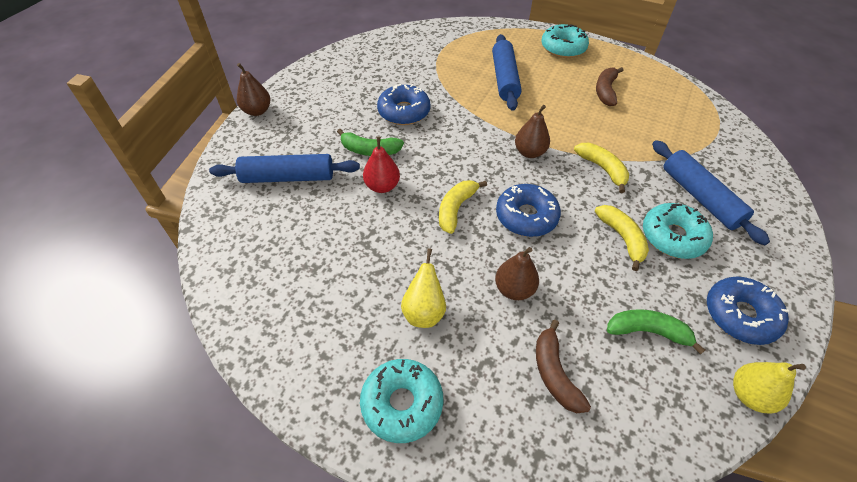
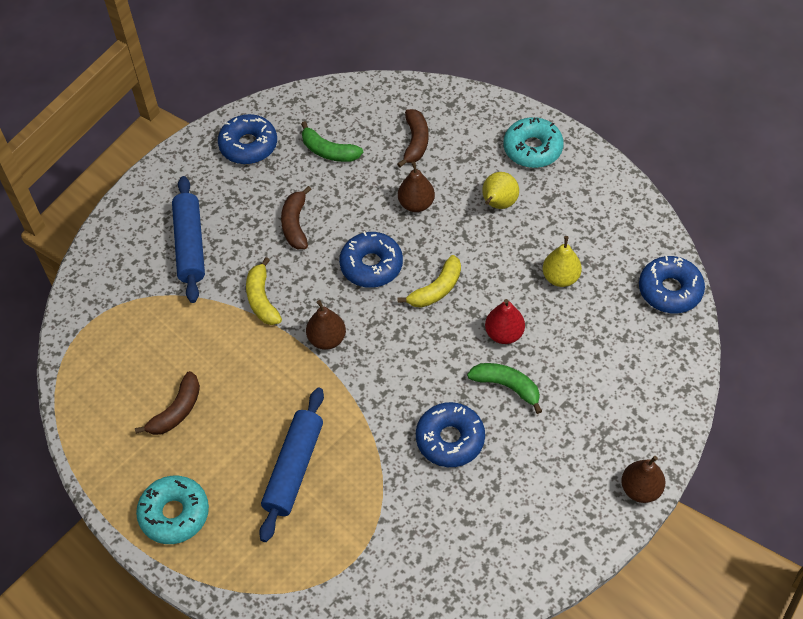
camera: 160 degrees left, 5 degrees up
blue rolling pin [209,154,360,183] -> none
yellow banana [595,205,649,271] -> brown banana [281,186,312,249]
turquoise donut [643,203,713,259] -> none
yellow pear [733,362,806,413] -> yellow pear moved to [543,236,582,287]
none -> blue donut [639,256,705,313]

